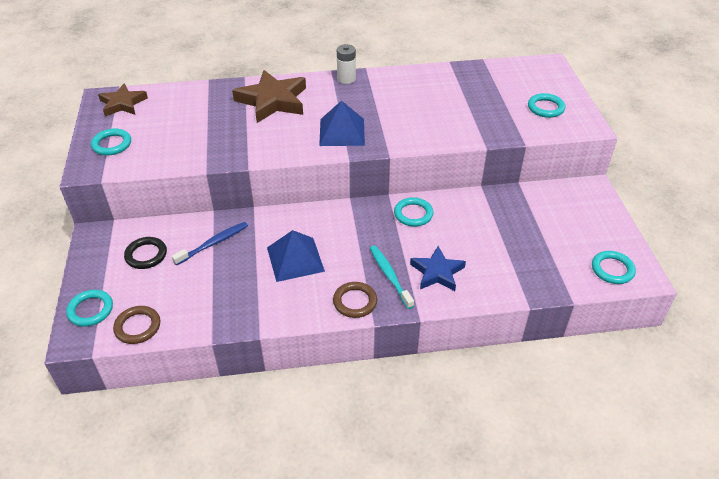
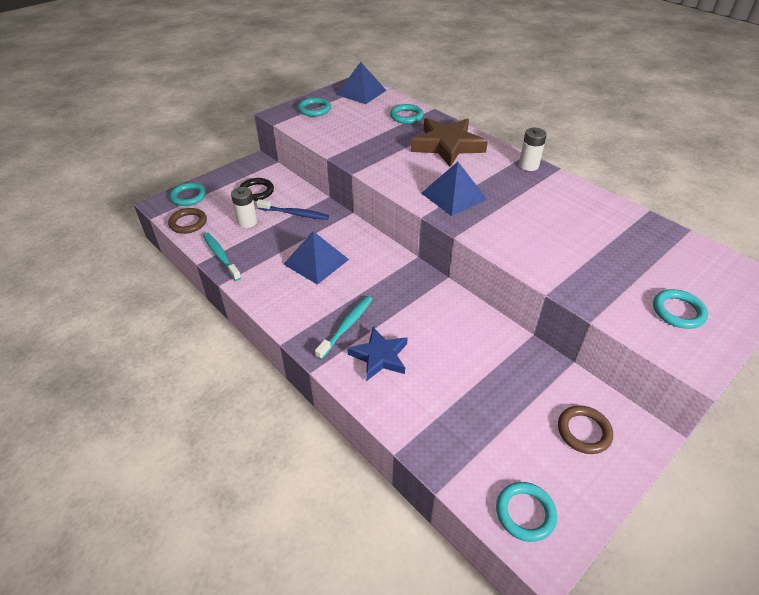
camera: 55 degrees right, 0 degrees up
brown star [98,83,148,116] -> blue pyramid [336,62,387,104]
brown ring [333,282,377,318] -> brown ring moved to [558,405,613,454]
turquoise ring [394,197,433,227] -> turquoise ring moved to [390,104,424,124]
none -> turquoise toothbrush [203,232,241,281]
none -> white battery [231,187,257,228]

